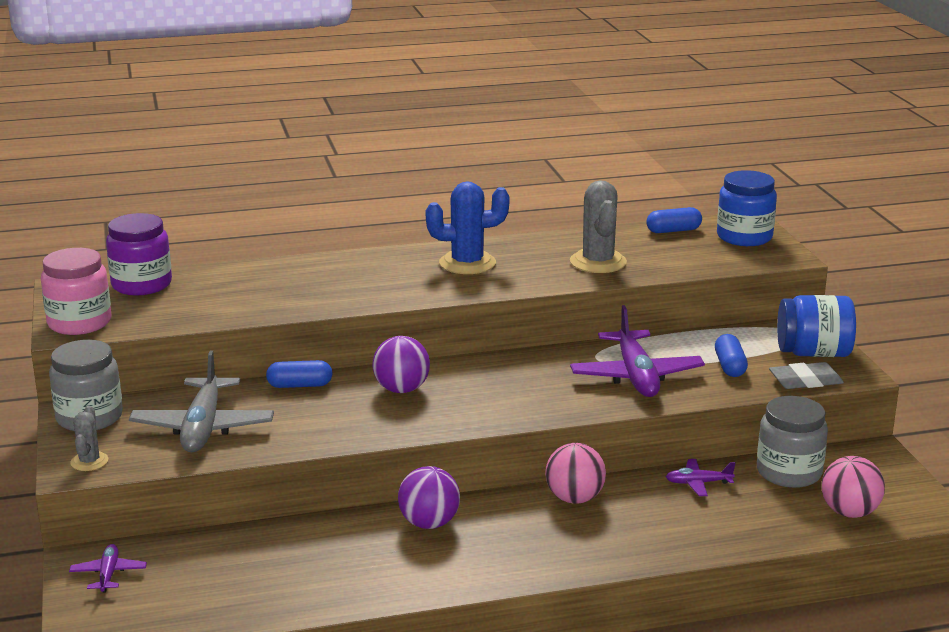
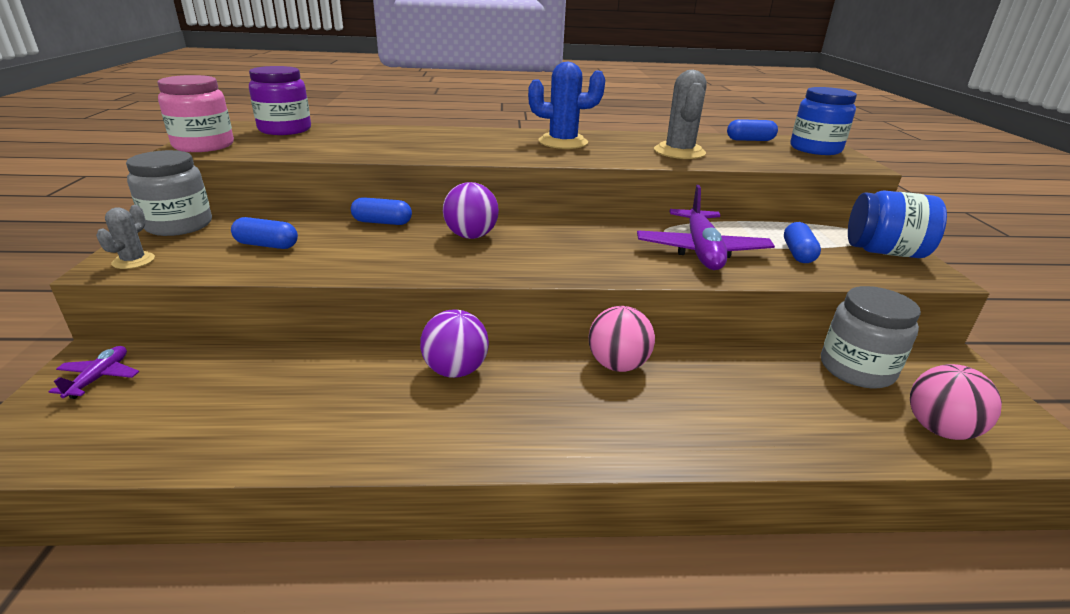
camera: 10 degrees right, 5 degrees up
grey plane [129,350,274,452] -> blue capsule [231,217,298,249]
purple plane [666,459,735,496] -> none
grey eraser [769,362,844,389] -> none

